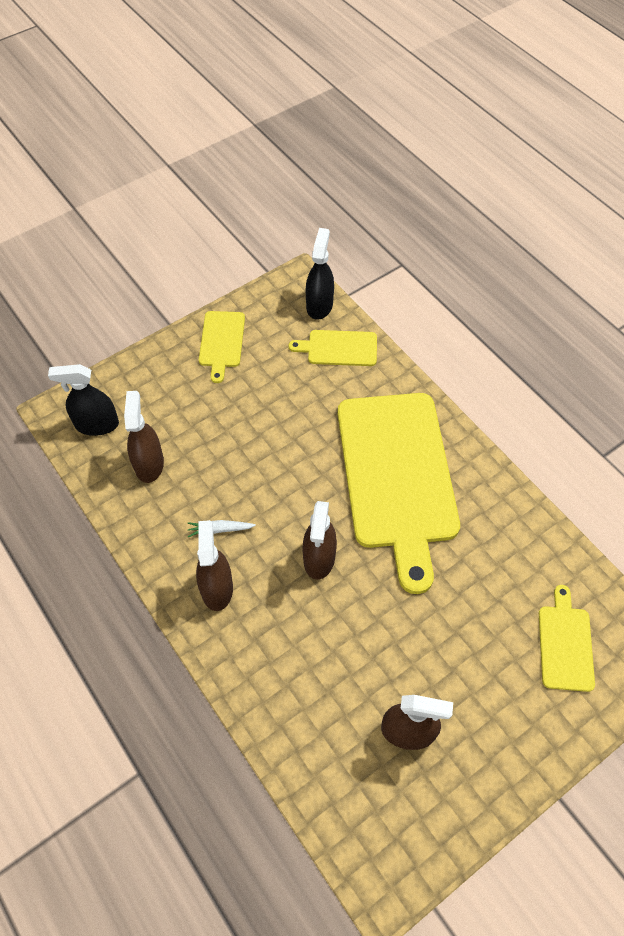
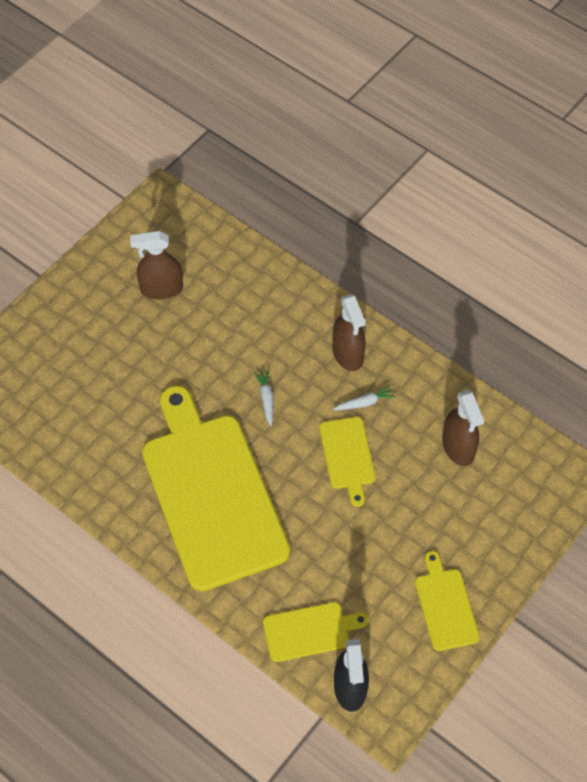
camera: 165 degrees right, 0 degrees up
black spray bottle [48,364,119,436] -> none
brown spray bottle [302,501,337,580] -> white carrot [254,370,274,426]
yellow cutting board [539,585,595,692] -> yellow cutting board moved to [319,417,376,507]

